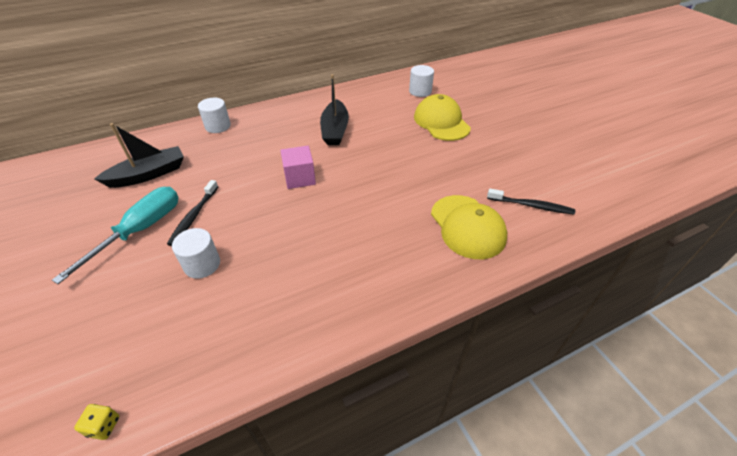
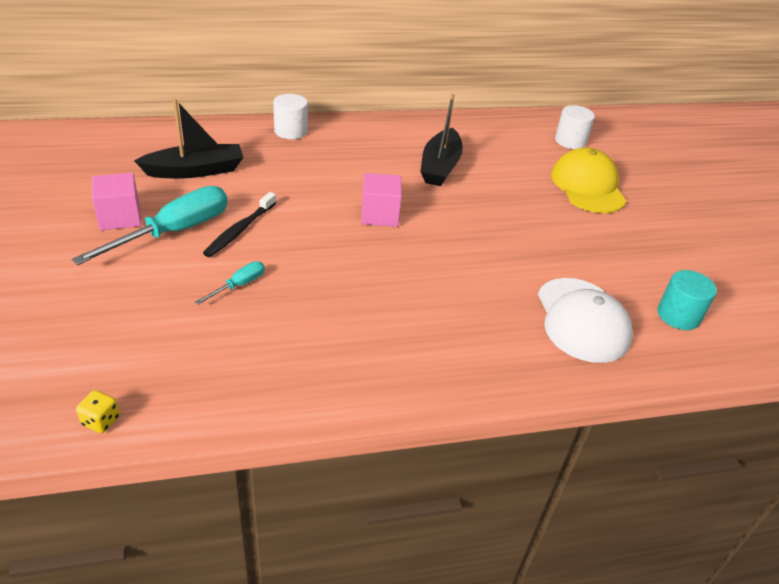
camera: 10 degrees right, 5 degrees down
white cylinder [172,228,220,279] -> turquoise screwdriver [195,261,265,305]
yellow cap [431,195,507,259] -> white cap [538,278,633,363]
black toothbrush [487,189,575,215] -> turquoise cylinder [658,270,717,330]
none -> pink cube [92,173,141,231]

